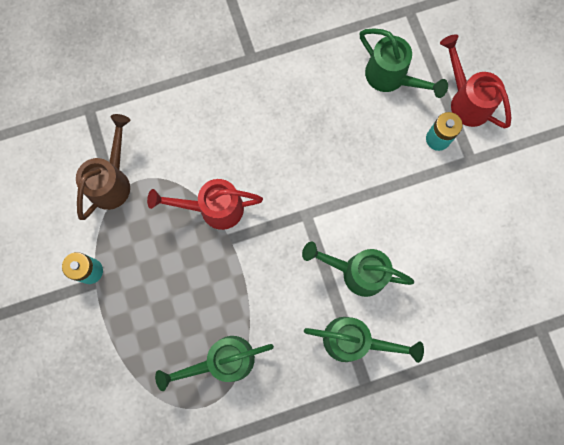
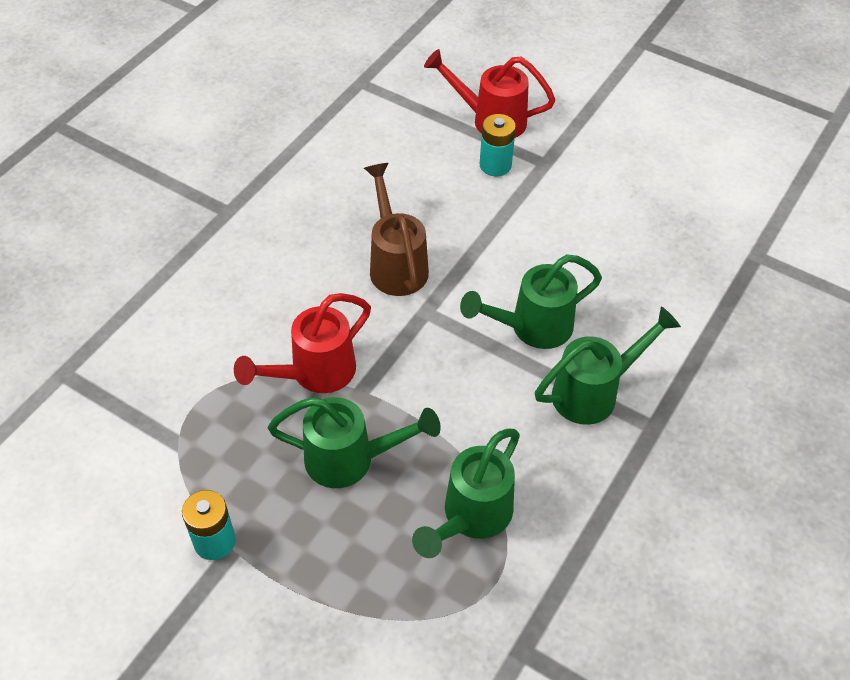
camera: 40 degrees left, 25 degrees down
brown watering can [76,114,130,220] -> brown watering can moved to [364,163,429,296]
green watering can [360,28,448,98] -> green watering can moved to [268,397,441,488]

